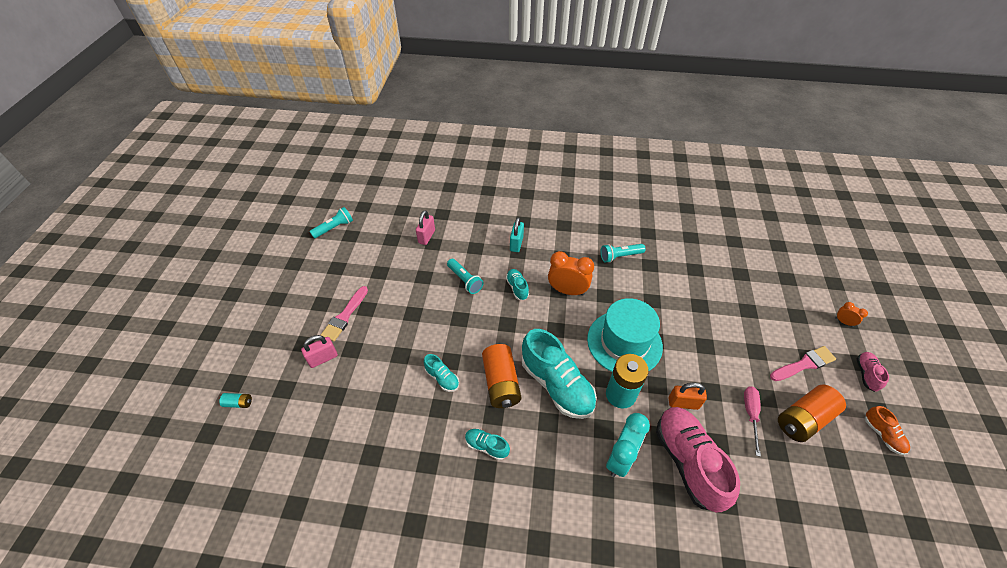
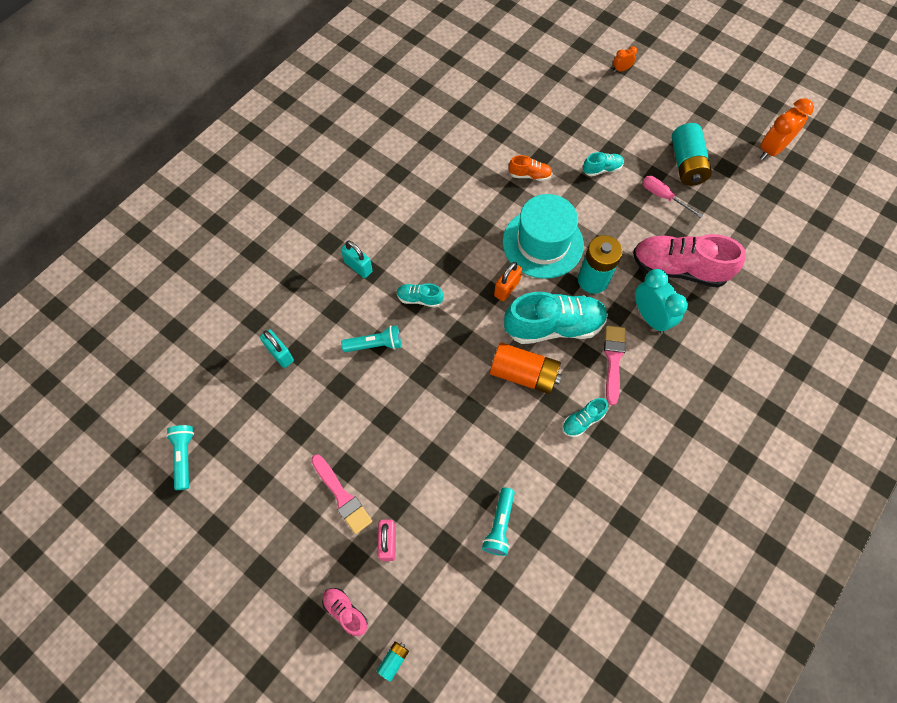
camera: 60 degrees left, 15 degrees up
pink padlock [416,210,435,245] -> turquoise padlock [260,329,294,368]
turquoise shoe [424,354,459,392] -> turquoise shoe moved to [583,152,624,177]
orange clock [548,251,594,296] -> orange clock moved to [760,98,814,160]
turquoise flashlight [600,244,646,263] -> turquoise flashlight moved to [482,487,515,556]
orange padlock [668,383,707,410] -> orange padlock moved to [494,262,522,301]
pink brush [770,346,836,381] -> pink brush moved to [604,326,626,405]
orange battery [778,385,846,442] -> turquoise battery [672,123,712,186]
pink shoe [856,352,889,392] -> pink shoe moved to [322,588,368,636]
orange shoe [865,406,910,455] -> orange shoe moved to [509,155,552,181]

